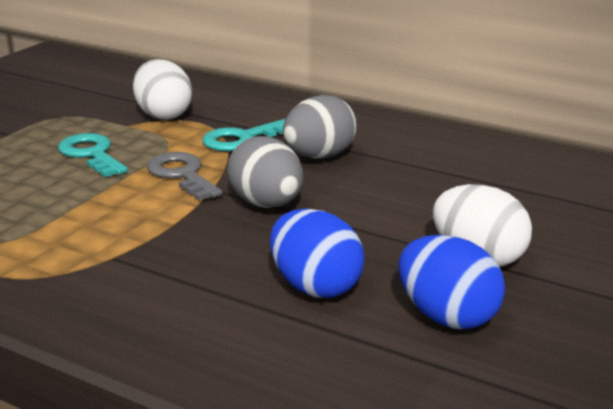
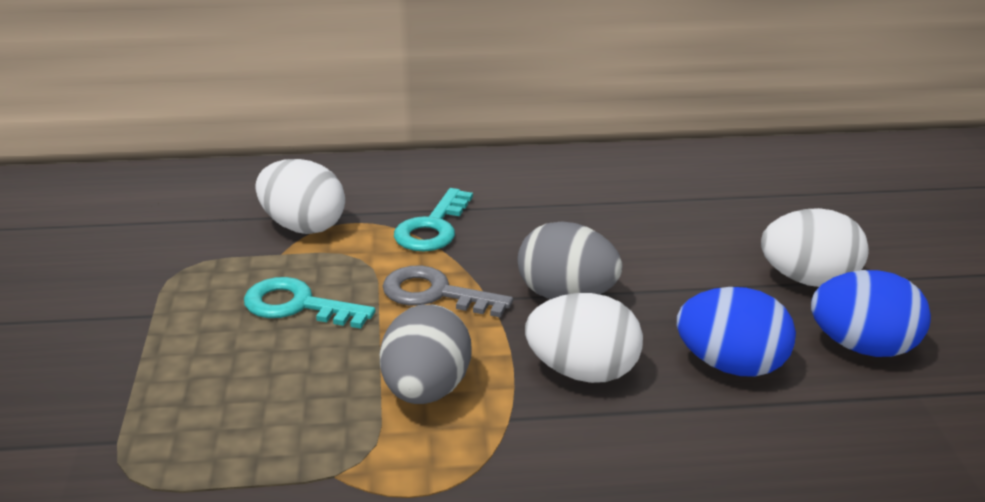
camera: 35 degrees left, 5 degrees up
grey egg [283,95,357,159] -> grey egg moved to [380,305,471,404]
none -> white egg [525,293,643,383]

